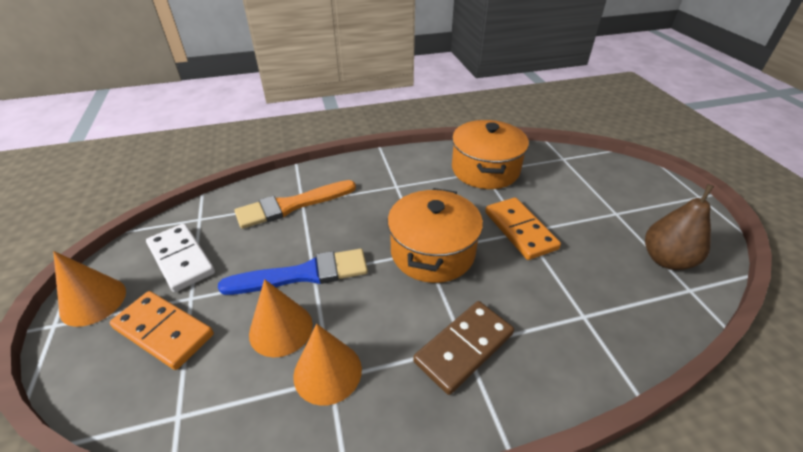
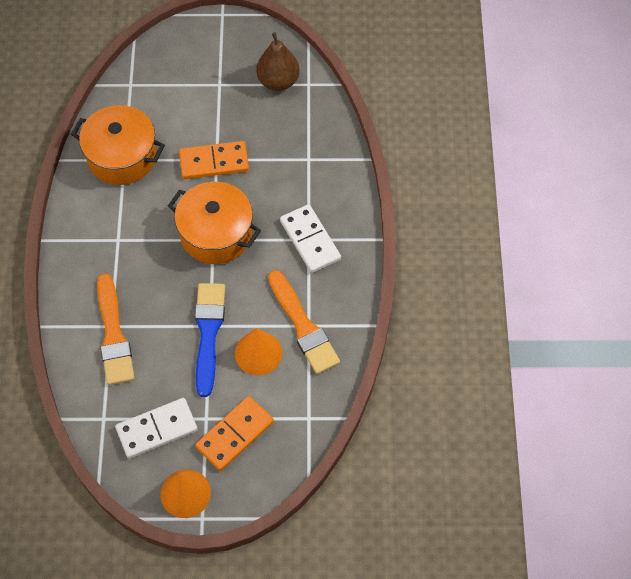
camera: 75 degrees left, 20 degrees up
orange cone [293,324,362,406] -> orange brush [268,270,340,374]
brown domino [413,301,514,395] -> white domino [280,204,341,273]

